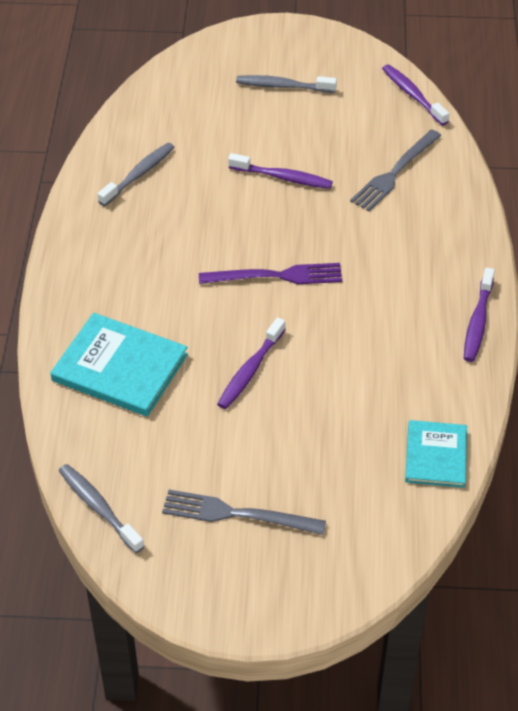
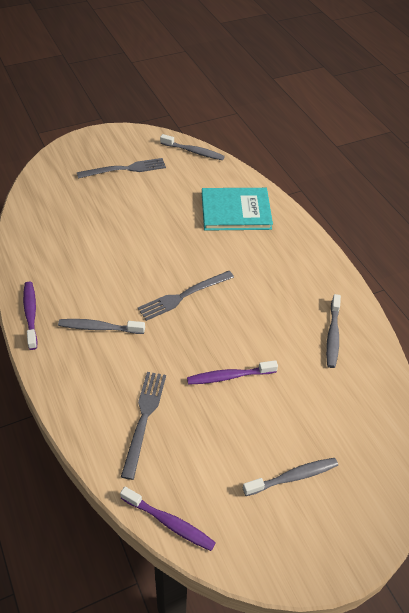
camera: 150 degrees right, 0 degrees up
purple fork [199,263,342,284] -> grey fork [138,271,234,321]
purple toothbrush [217,317,286,409] -> none
turquoise book [405,420,467,488] -> none
none -> grey toothbrush [58,319,145,334]

